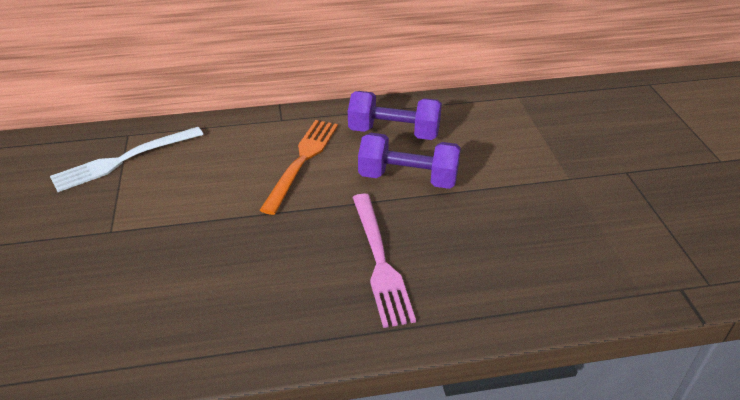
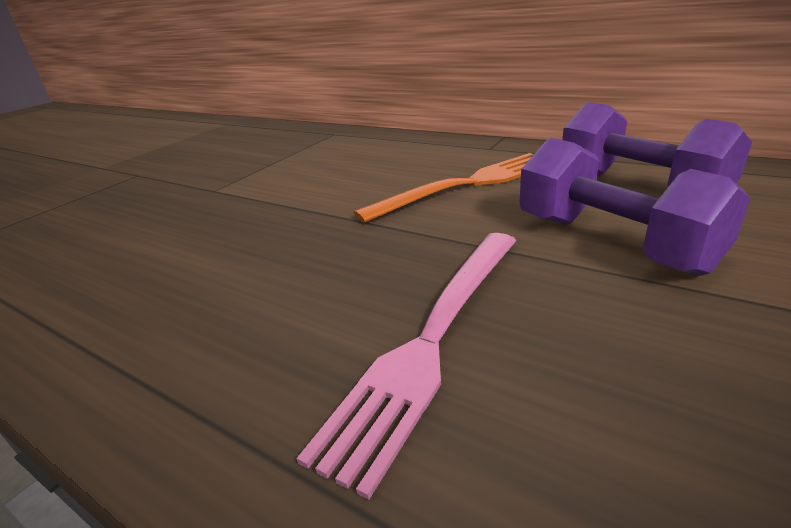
camera: 45 degrees right, 10 degrees down
white fork [50,127,203,192] -> none

